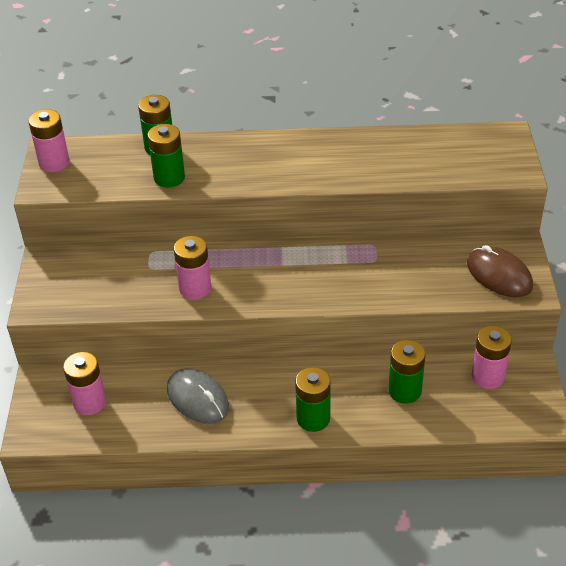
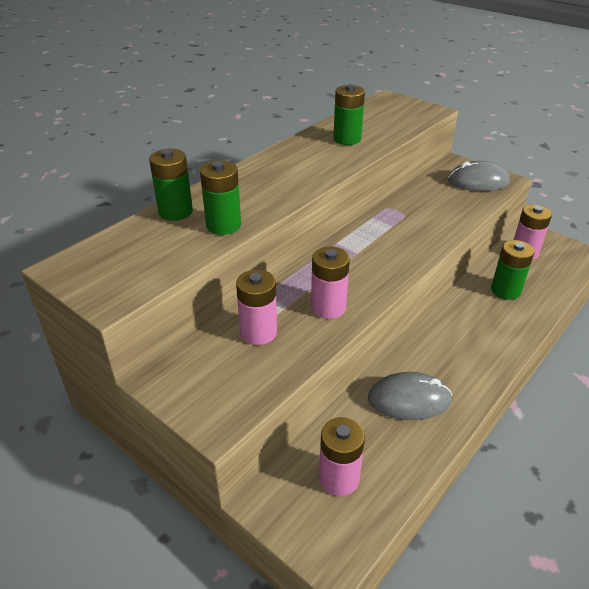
camera: 50 degrees left, 5 degrees down
pink battery [28,109,70,172] -> pink battery moved to [236,270,277,345]
green battery [295,367,331,432] -> green battery moved to [333,84,365,145]
brown mouse [467,245,533,297] -> grey mouse [448,161,510,191]

